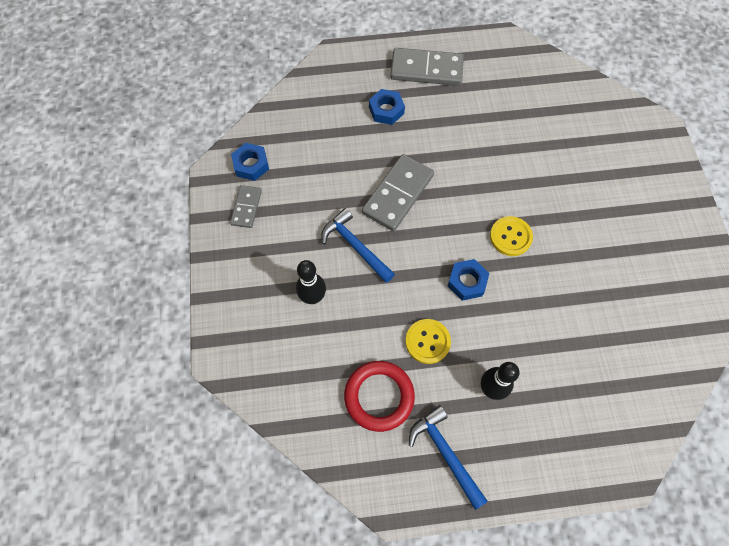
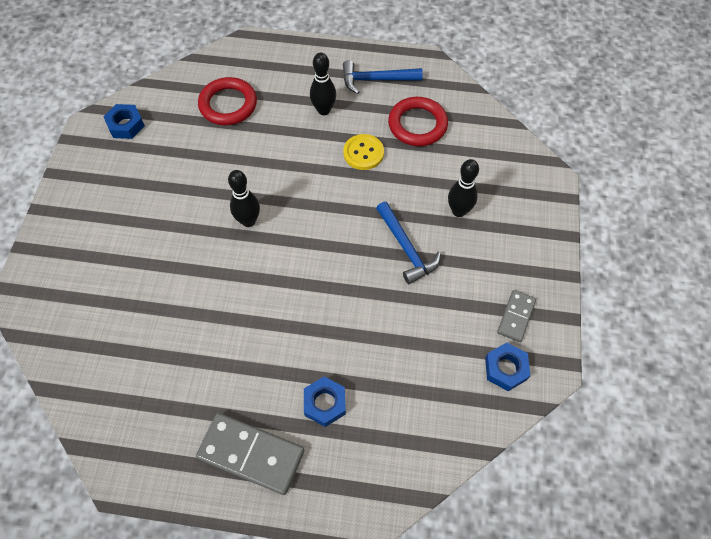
camera: 165 degrees left, 5 degrees down
grey domino [362,154,434,231] -> none
blue hammer [409,405,487,510] -> blue hammer turned 105 degrees clockwise [343,60,423,94]
blue nut [448,259,489,301] -> blue nut moved to [103,104,145,139]
yellow button [490,216,533,256] -> black bowling pin [228,170,260,227]
none -> red ring [198,77,257,125]

